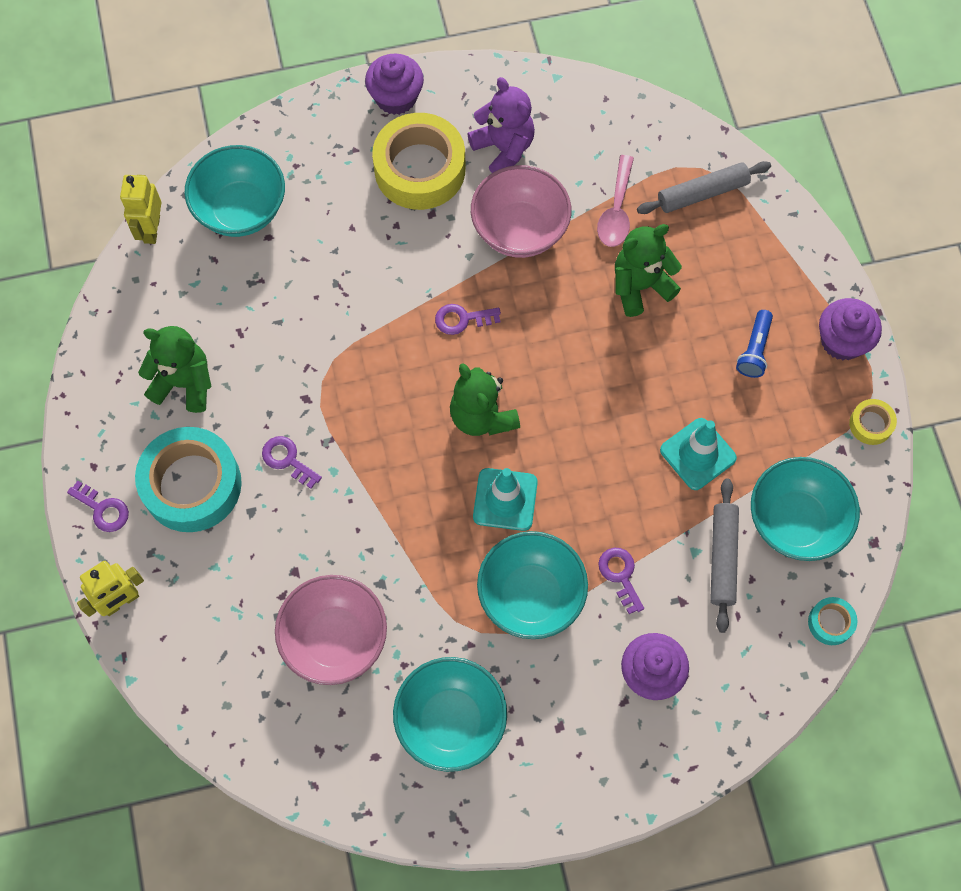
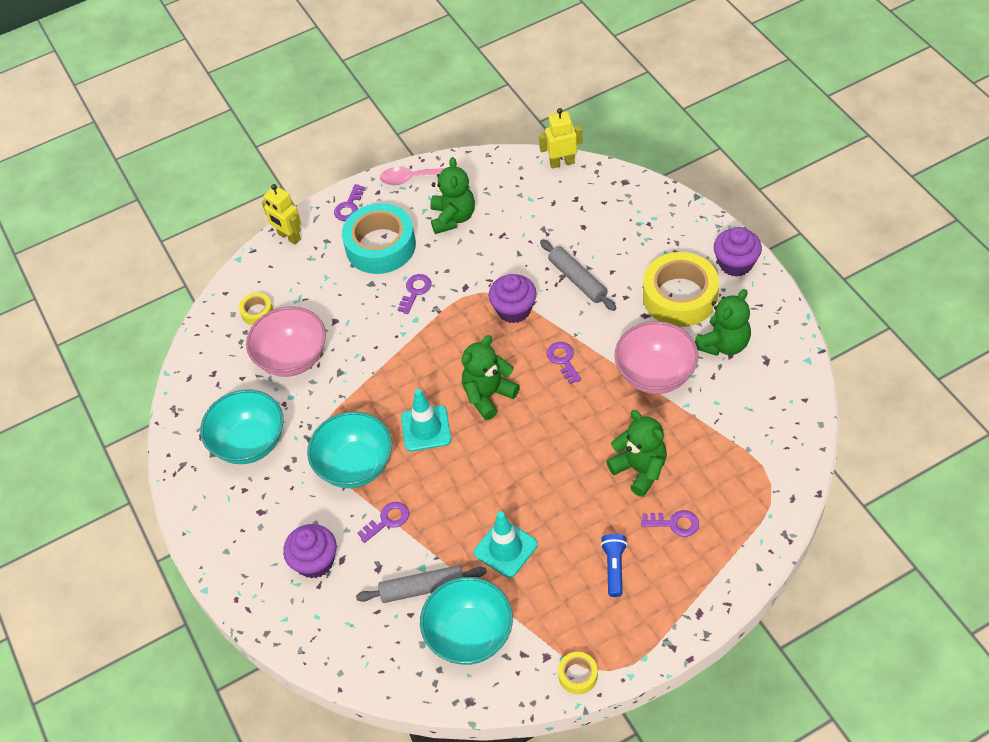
camera: 80 degrees right, 15 degrees down
turquoise bowl [184,145,285,237] -> none
purple teddy bear [468,77,535,173] -> green teddy bear [695,289,751,356]
pink spoon [597,155,634,247] -> pink spoon moved to [380,167,445,185]
grey rolling pin [637,161,771,214] -> grey rolling pin moved to [540,239,616,311]
blue flashlight [736,310,773,378] -> blue flashlight turned 90 degrees clockwise [601,534,627,597]
turquoise tape [808,597,857,645] -> none
purple cupcake [819,298,882,360] -> purple cupcake moved to [489,274,537,323]
none -> yellow tape [239,293,273,325]
none -> purple key [641,510,699,537]

